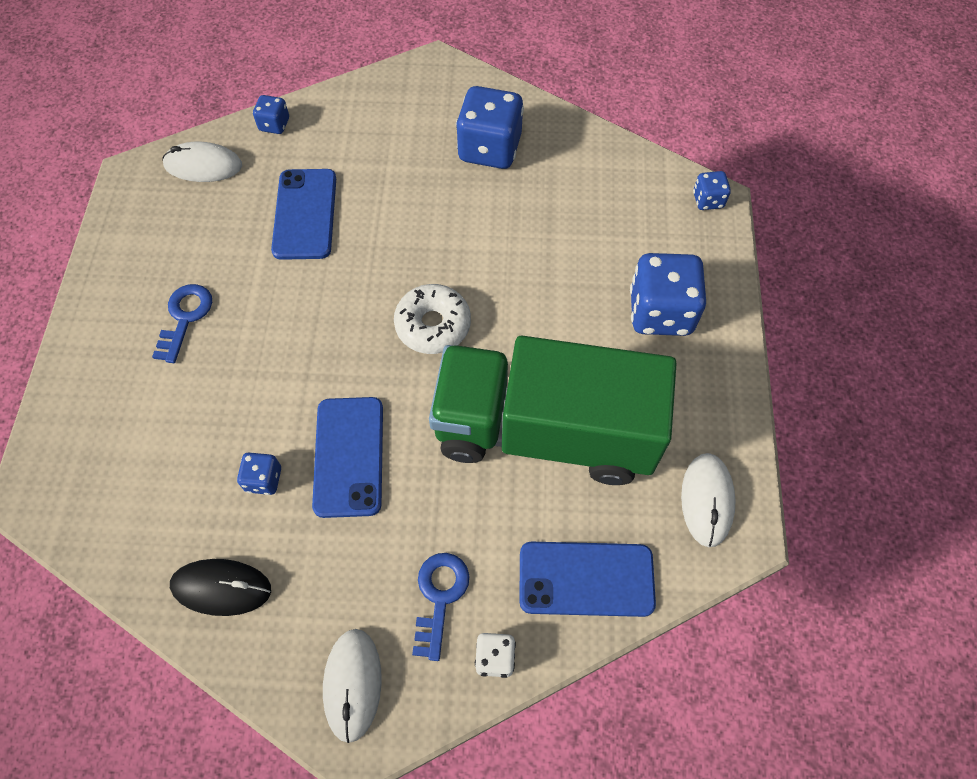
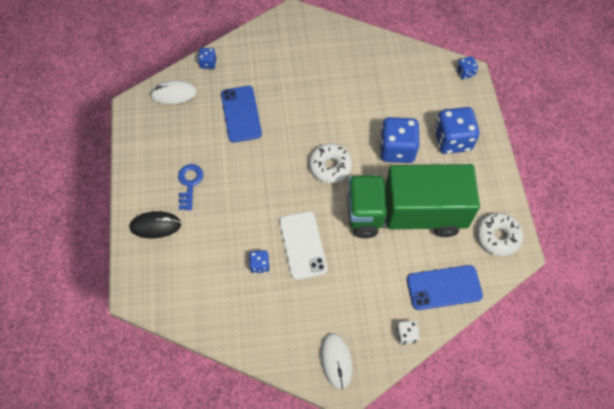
camera: 10 degrees left, 0 degrees up
black mouse [170,559,271,616] -> black mouse moved to [129,211,181,238]
blue phone [312,397,383,518] -> white phone [279,211,327,280]
blue key [412,553,470,661] -> none
blue dice [456,86,524,169] -> blue dice moved to [380,117,420,163]
white mouse [681,453,736,547] -> white donut [477,213,523,256]

